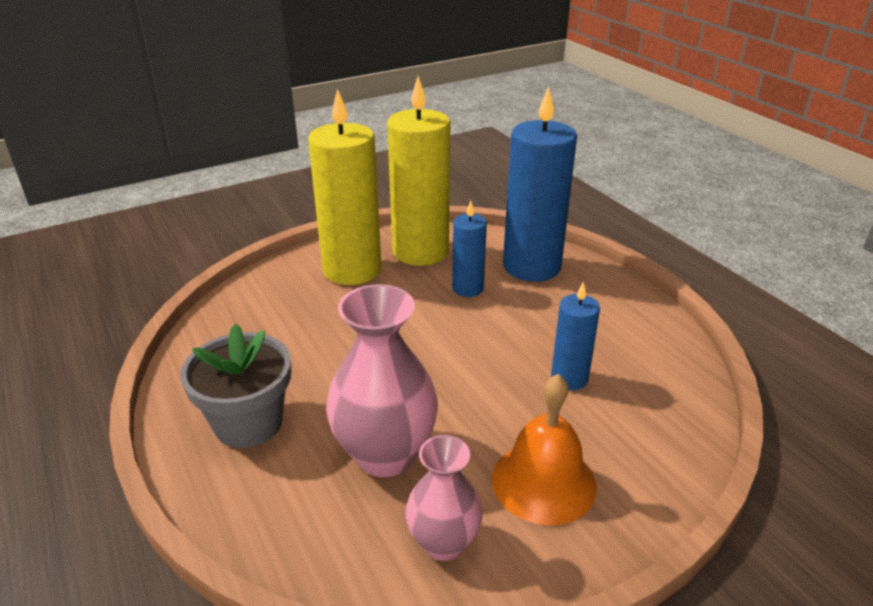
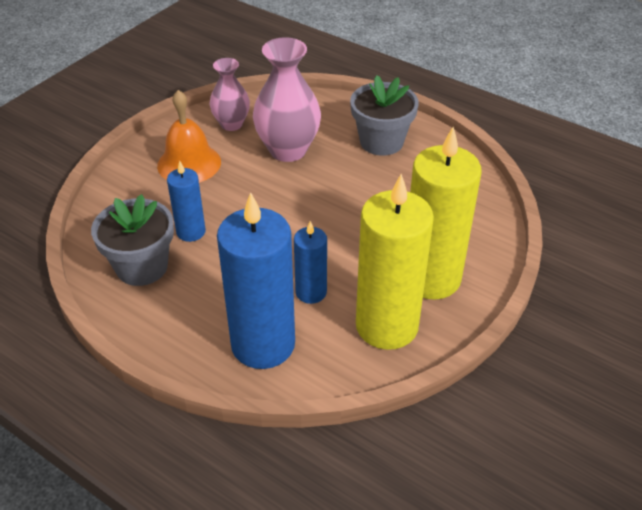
camera: 155 degrees right, 10 degrees up
none -> grey flower pot [91,194,174,286]

